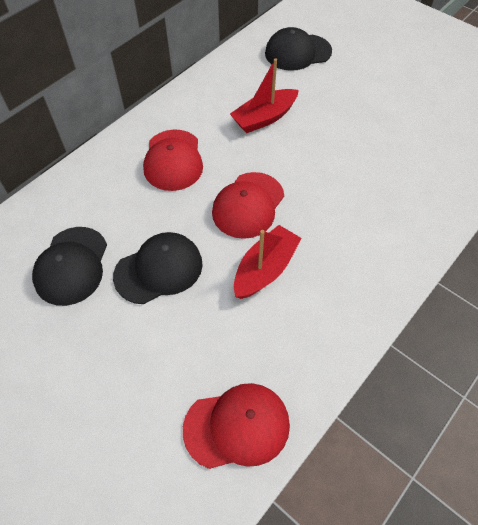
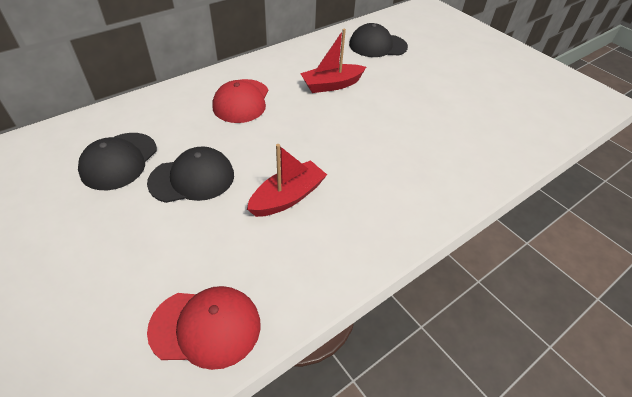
camera: 10 degrees right, 10 degrees down
red cap [212,172,284,239] -> none

